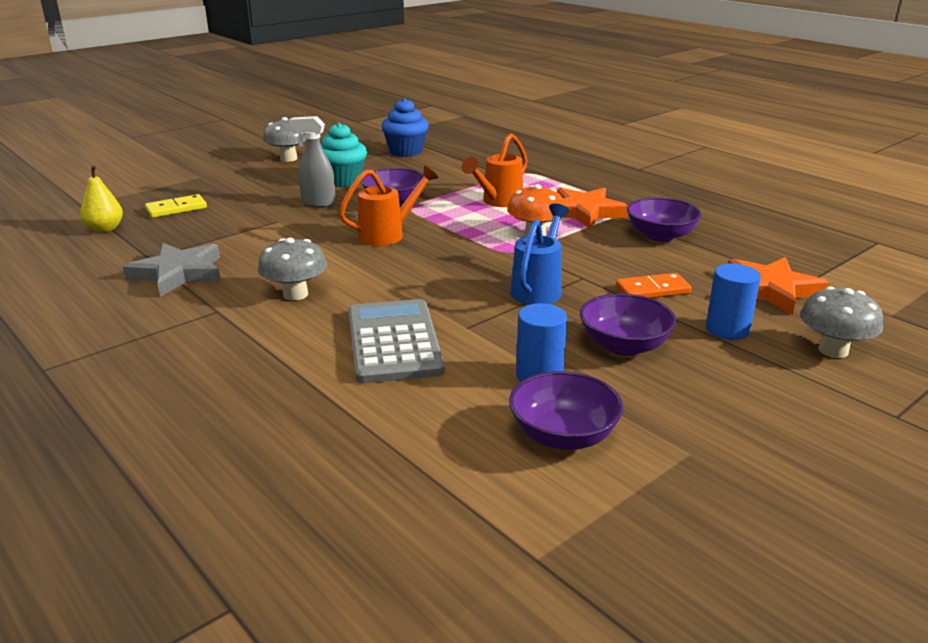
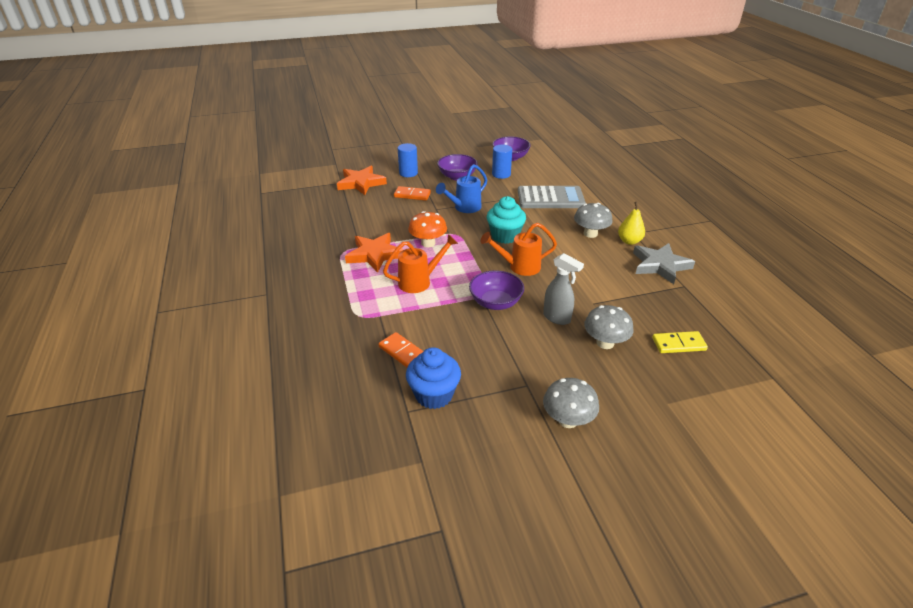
camera: 155 degrees left, 10 degrees up
yellow pear [80,165,123,232] -> yellow pear moved to [618,202,645,245]
turquoise cupcake [321,122,367,187] -> turquoise cupcake moved to [487,196,526,244]
grey calculator [348,299,445,383] -> grey calculator turned 105 degrees counterclockwise [518,186,586,208]
purple bowl [627,197,702,242] -> none
grey mushroom [800,286,883,358] -> grey mushroom moved to [584,305,633,349]
none -> orange domino [379,332,423,367]

